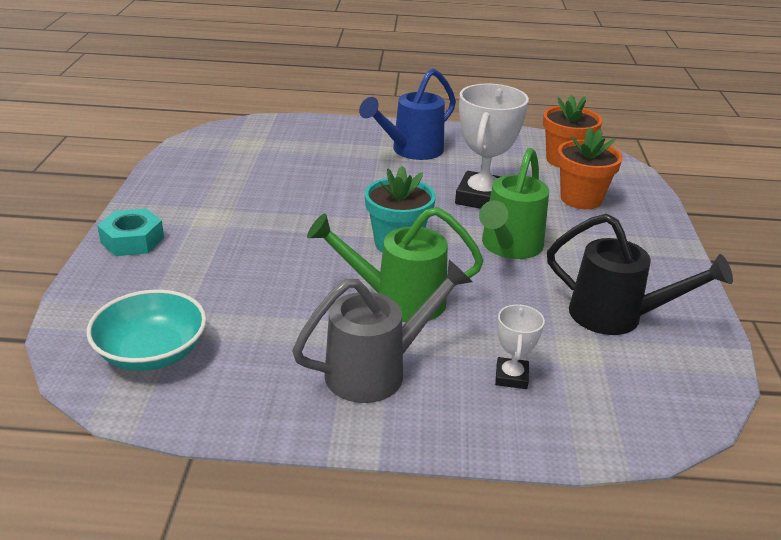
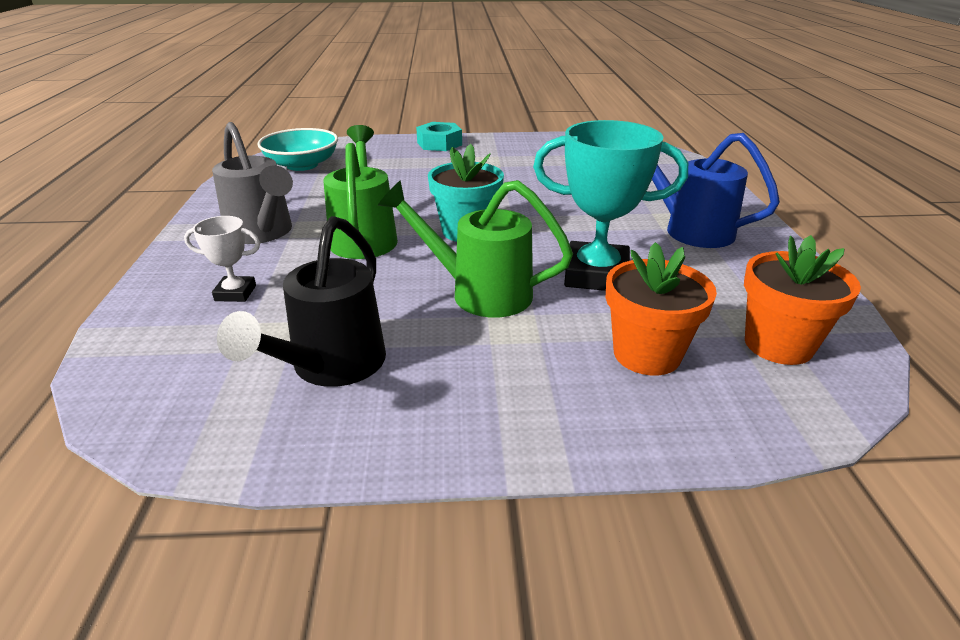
camera: 85 degrees right, 0 degrees up
white trophy [455,83,529,209] -> turquoise trophy [533,120,688,291]

